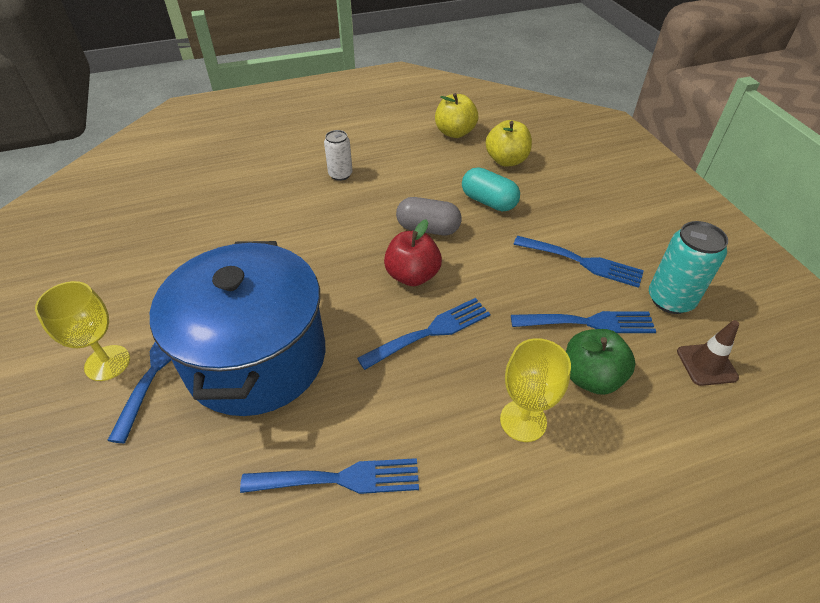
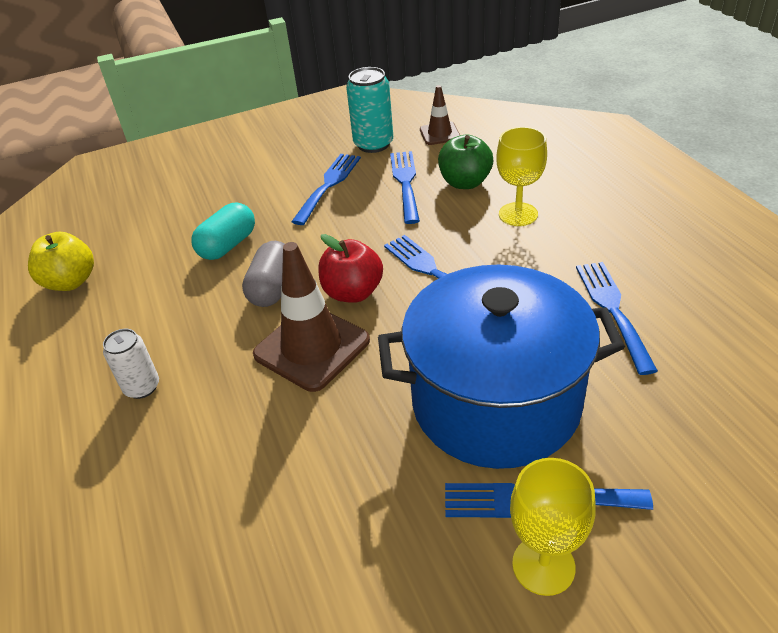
camera: 90 degrees left, 5 degrees down
yellow apple [486,120,532,166] -> none
none -> brown traffic cone [253,242,370,392]

